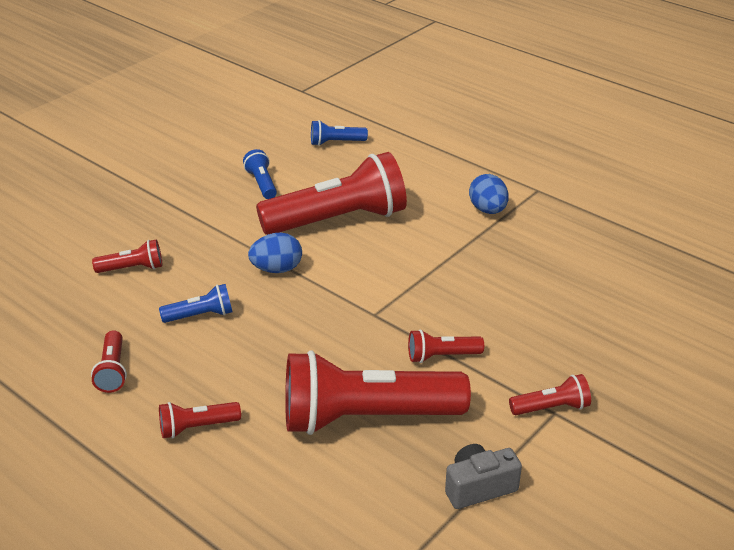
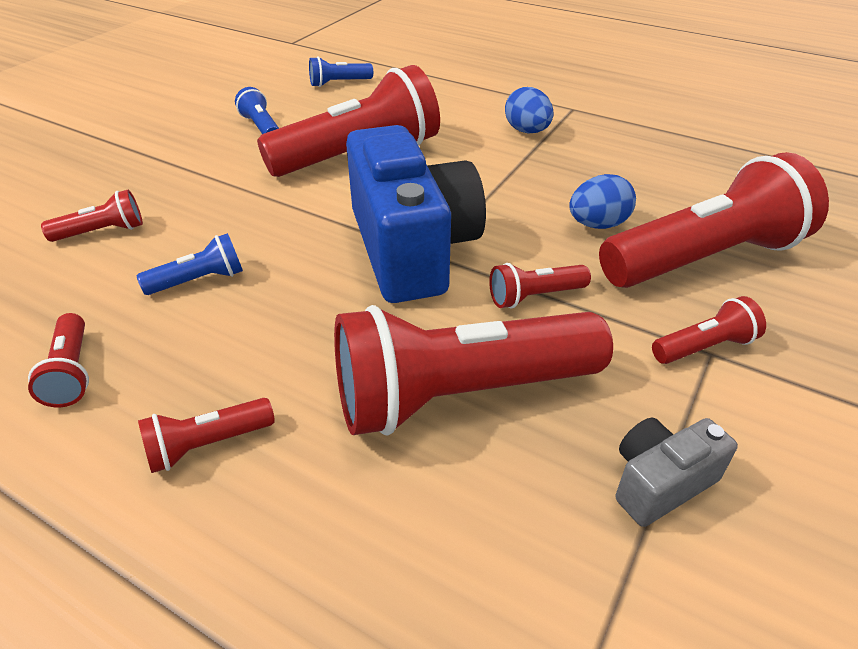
camera: 10 degrees left, 5 degrees up
blue egg [248,232,302,273] -> blue egg moved to [569,174,636,229]
none -> blue camera [346,125,486,303]
none -> red flashlight [599,152,829,288]

